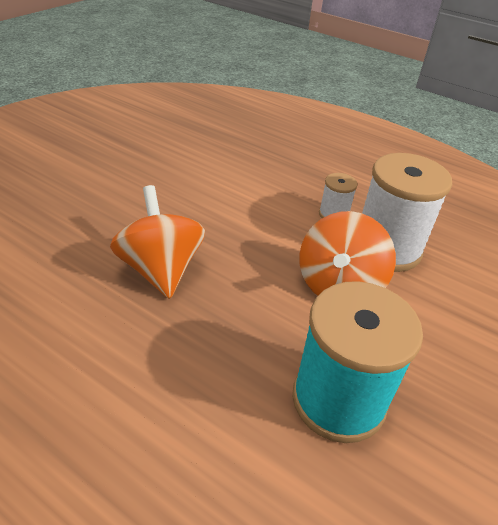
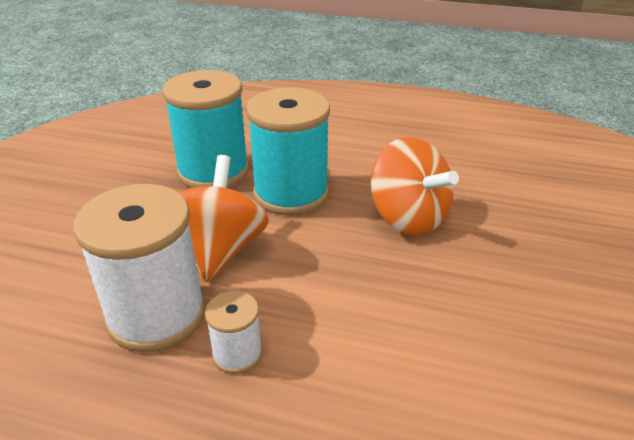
camera: 165 degrees right, 5 degrees down
none -> turquoise spool [246,87,330,215]

